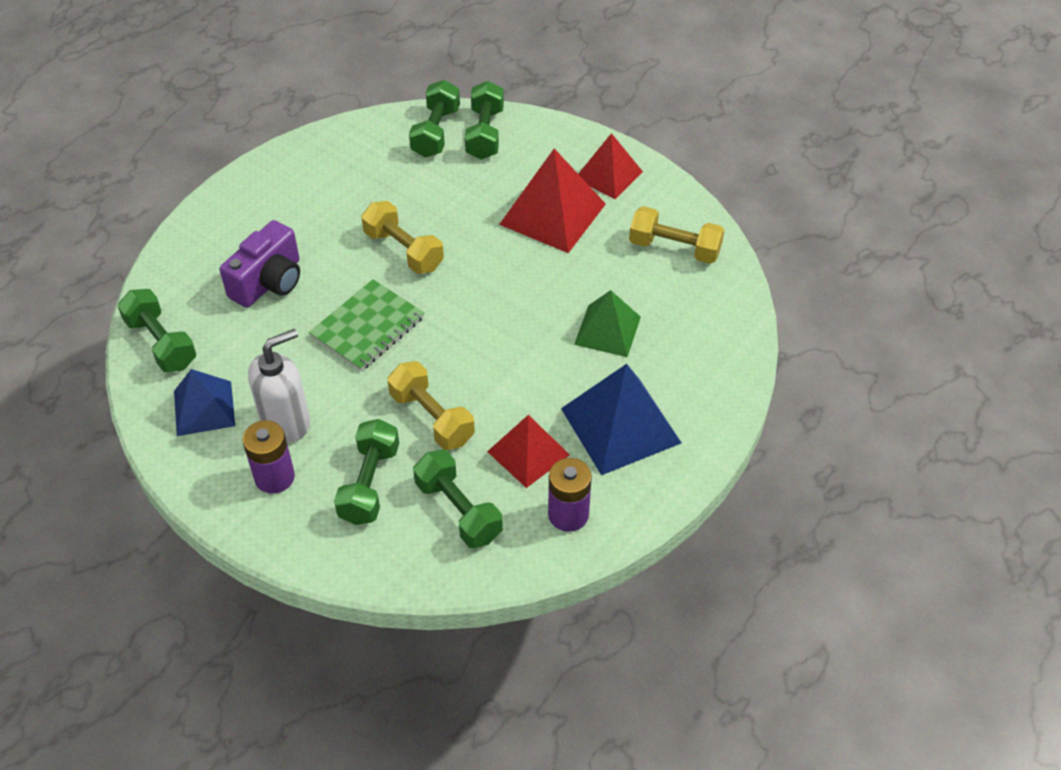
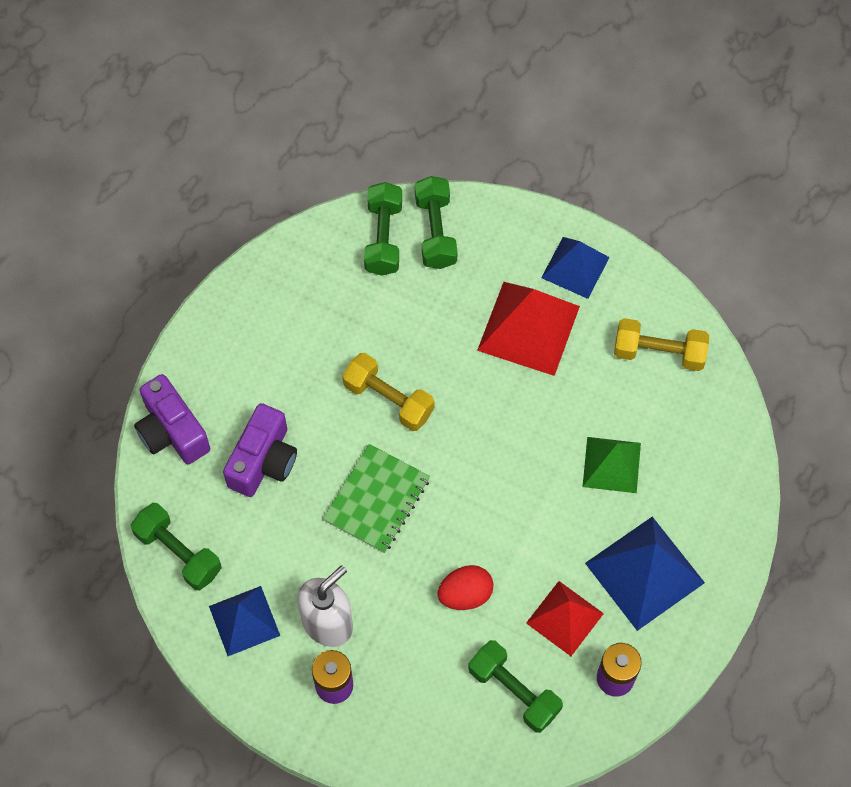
camera: 10 degrees left, 15 degrees up
green dumbbell [334,419,399,525] -> none
yellow dumbbell [387,361,475,450] -> red egg [437,565,493,610]
red pyramid [578,133,643,199] -> blue pyramid [541,237,610,299]
none -> purple camera [134,374,210,464]

